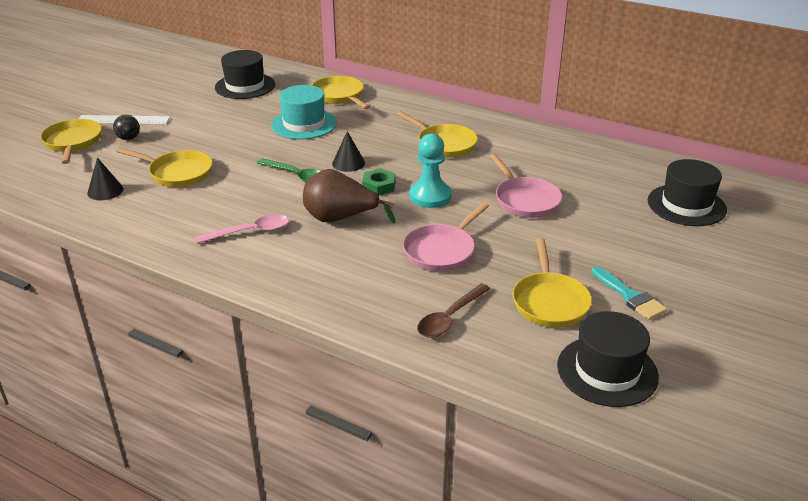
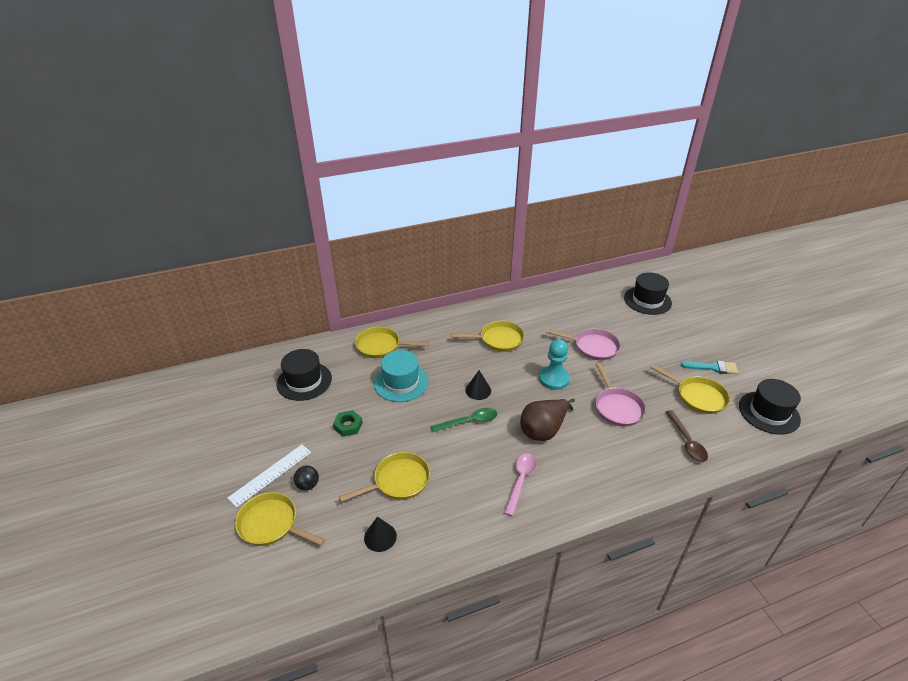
camera: 50 degrees left, 5 degrees up
green nut [362,168,395,195] -> green nut moved to [333,410,363,437]

